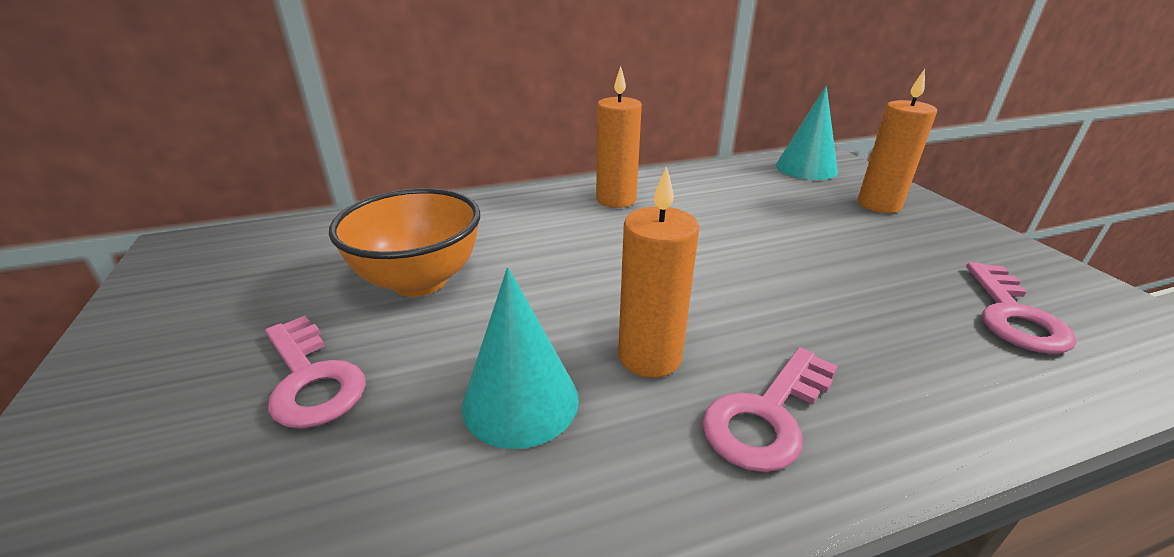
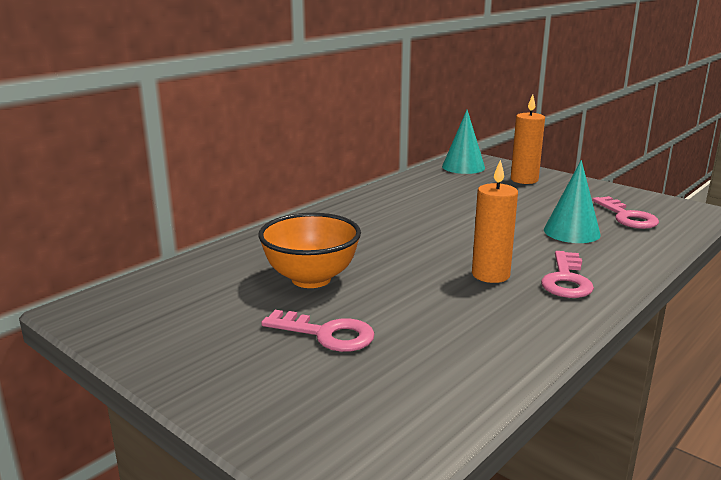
camera: 30 degrees left, 10 degrees down
turquoise cone [462,267,579,449] -> turquoise cone moved to [544,160,601,243]
orange candle [596,66,642,208] -> none

